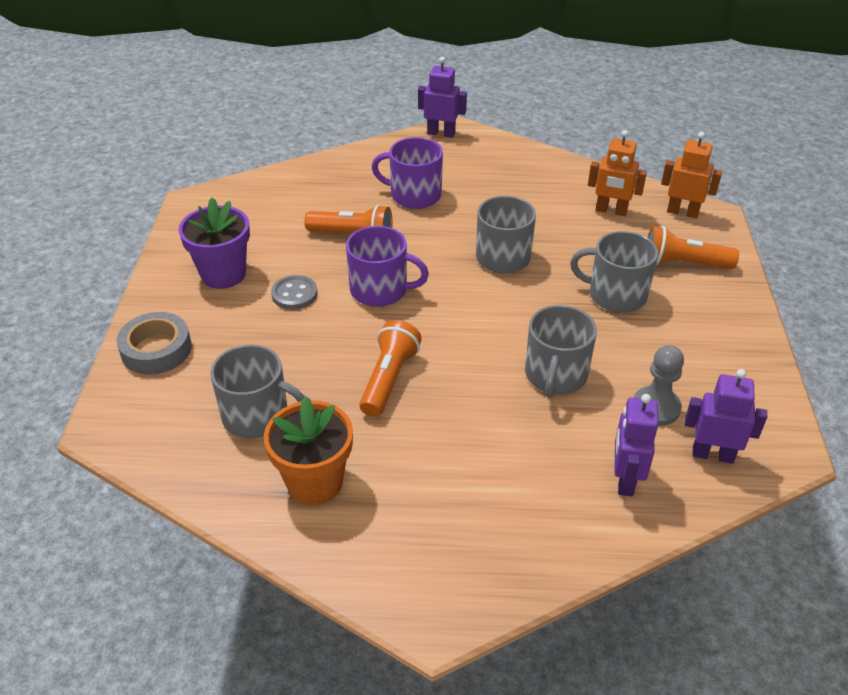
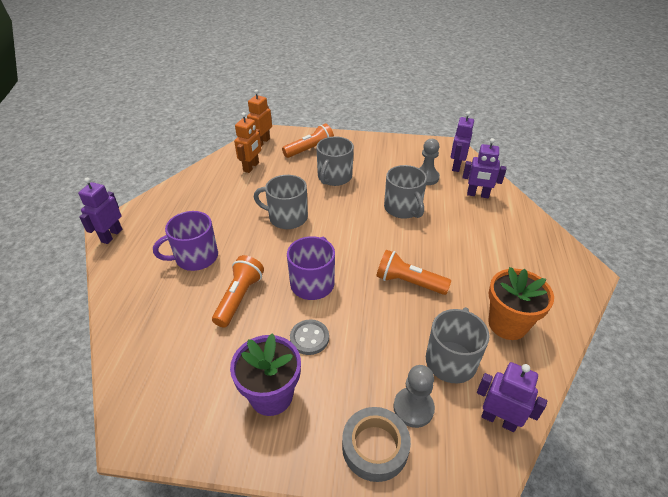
camera: 85 degrees left, 0 degrees up
purple mug [372,137,443,209] -> purple mug turned 45 degrees clockwise [153,211,218,271]
grey mug [525,305,597,398] -> grey mug turned 45 degrees clockwise [384,165,427,219]
orange flashlight [647,226,739,269] -> orange flashlight turned 135 degrees counterclockwise [282,123,334,158]
none -> grey pawn [393,365,435,428]
none -> purple robot [477,362,547,432]

